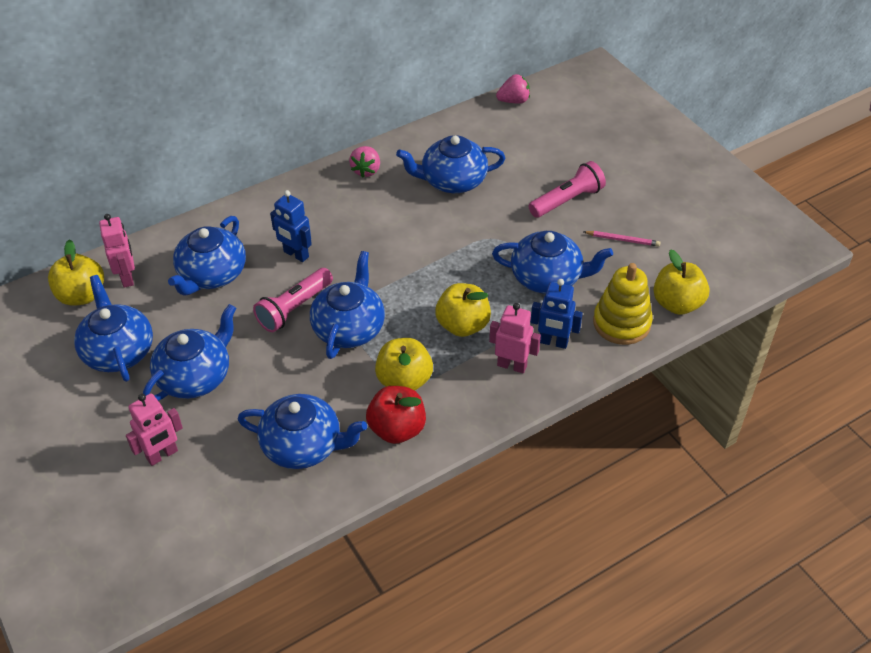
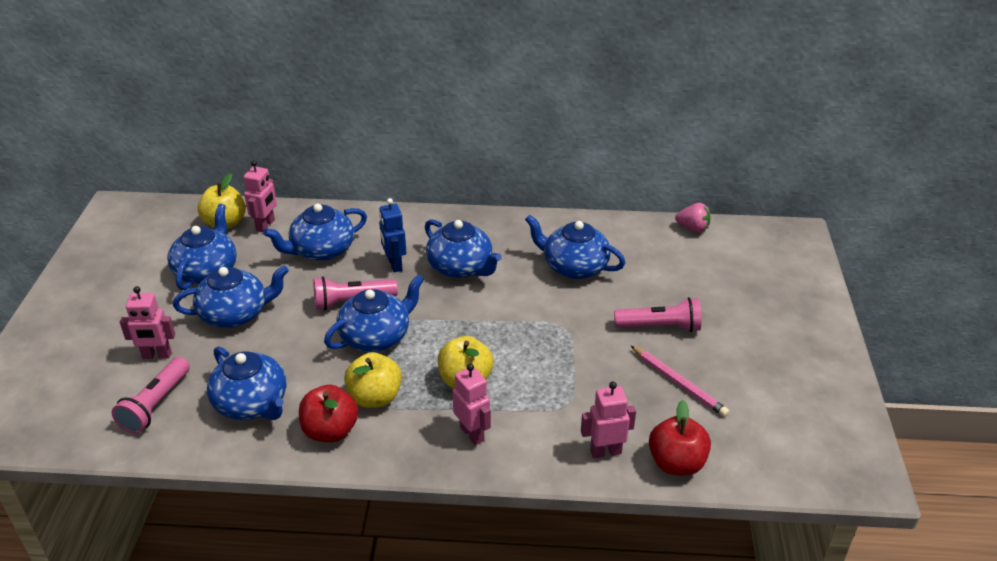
camera: 35 degrees right, 10 degrees down
pink strawberry [349,146,380,177] -> none
blue teapot [492,231,613,294] -> blue teapot moved to [425,219,502,278]
blue robot [530,279,583,349] -> none
pink pencil [584,231,660,247] -> pink pencil [631,346,729,417], size x1.50
yellow stacking toy [593,263,653,345] -> pink robot [581,382,636,459]
yellow apple [654,249,710,315] -> red apple [649,400,711,476]
none -> pink flashlight [112,357,190,434]

